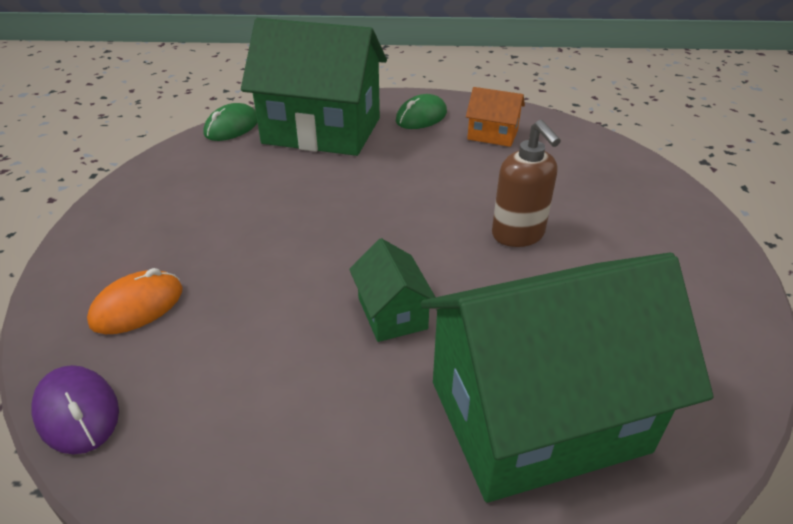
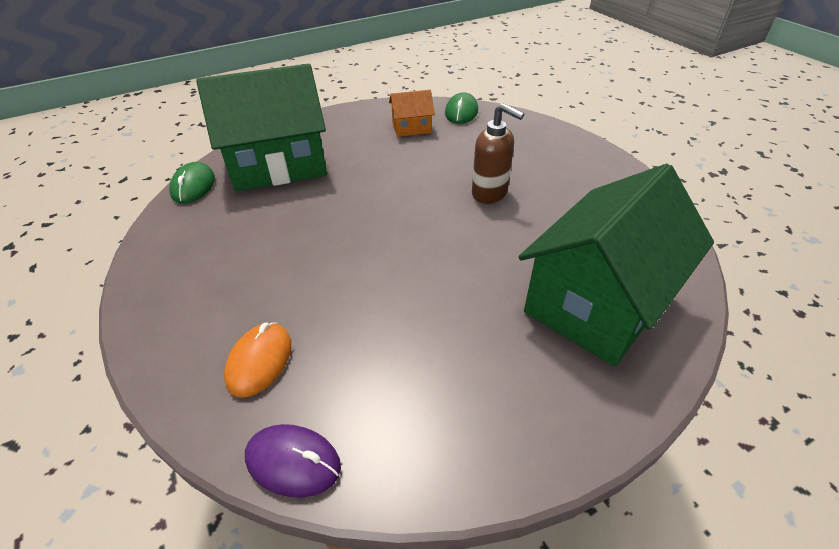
camera: 30 degrees left, 5 degrees up
green house [349,238,435,342] -> none
green mouse [396,94,447,129] -> green mouse moved to [445,92,478,124]

